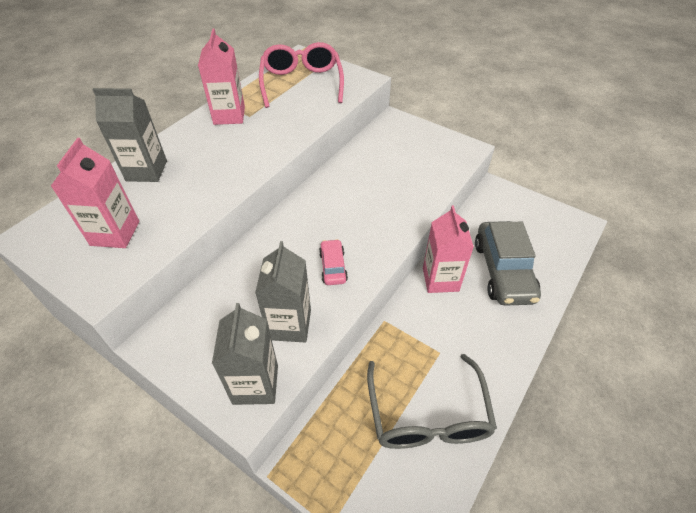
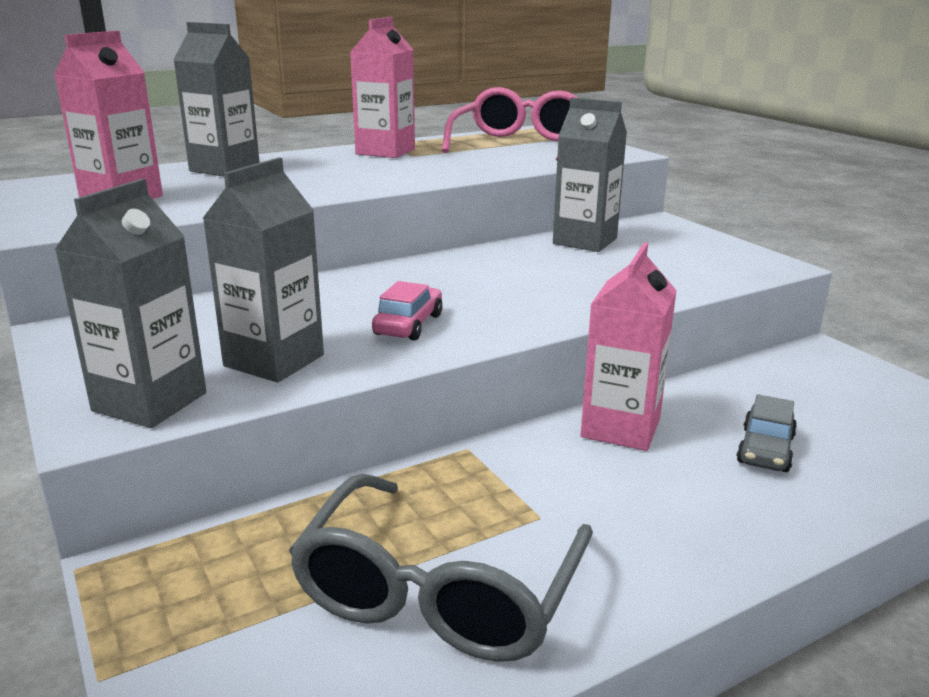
camera: 25 degrees right, 25 degrees down
grey car [475,221,541,306] -> grey car [736,394,797,472], size x0.49
none -> grey carton [553,97,627,252]

